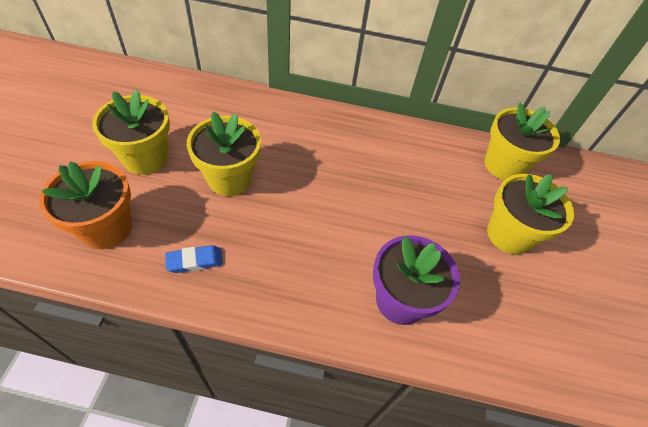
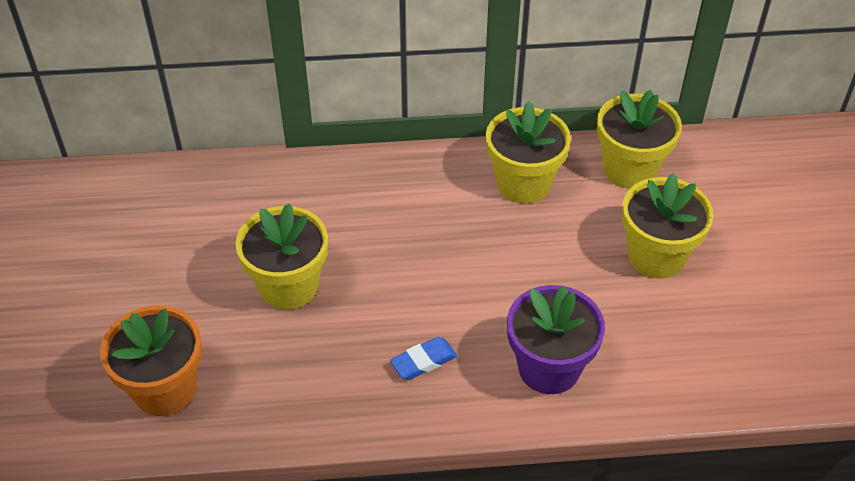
camera: 10 degrees left, 5 degrees down
yellow flower pot [92,89,170,175] -> yellow flower pot moved to [486,101,571,203]
blue eraser [165,245,223,273] -> blue eraser moved to [390,337,457,380]

